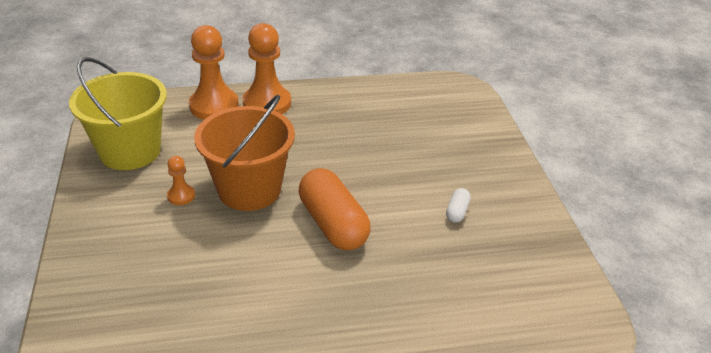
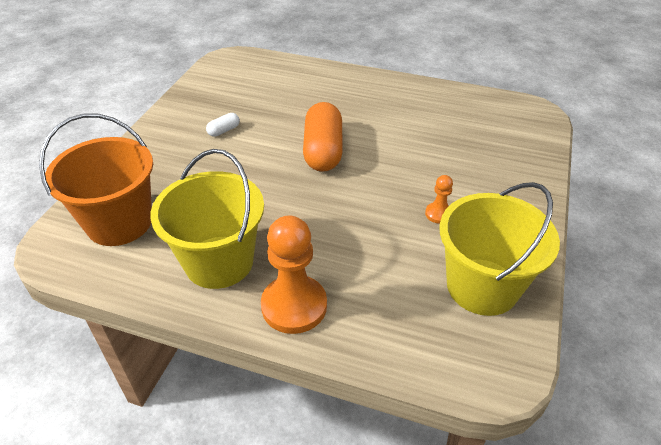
camera: 150 degrees left, 5 degrees up
orange pawn [189,25,239,119] -> none
orange bucket [194,95,295,211] -> orange bucket moved to [39,114,153,246]
none -> yellow bucket [150,149,264,289]

